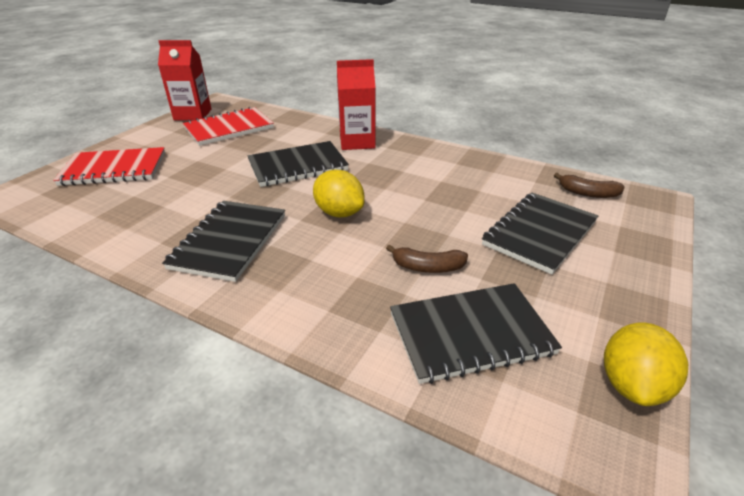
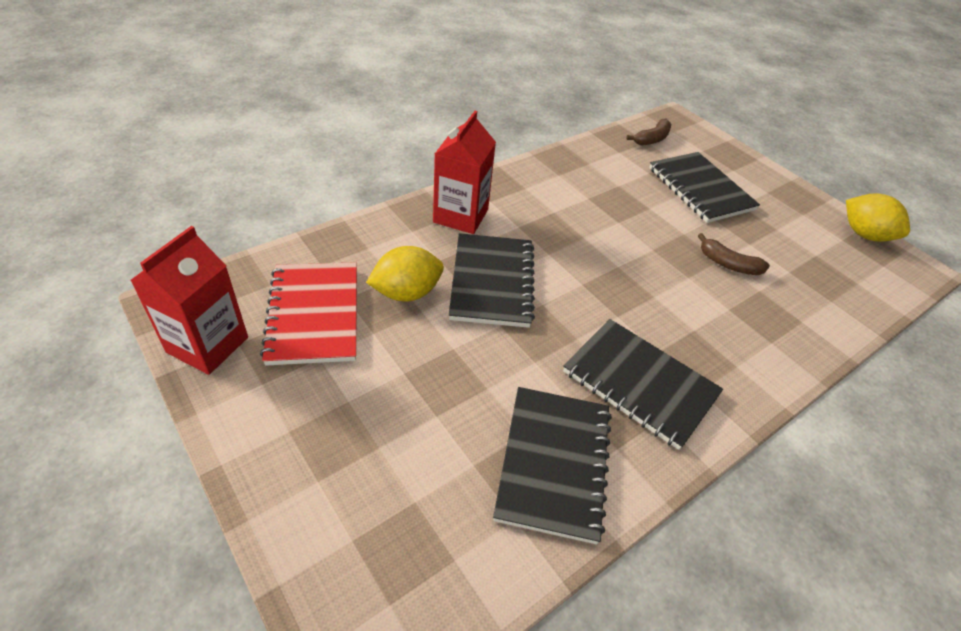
camera: 70 degrees left, 10 degrees up
red notebook [53,147,165,186] -> none
yellow lemon [313,170,365,217] -> yellow lemon moved to [366,246,444,301]
brown banana [386,244,468,273] -> brown banana turned 90 degrees clockwise [698,233,770,275]
black notebook [390,283,562,384] -> black notebook moved to [493,387,612,544]

